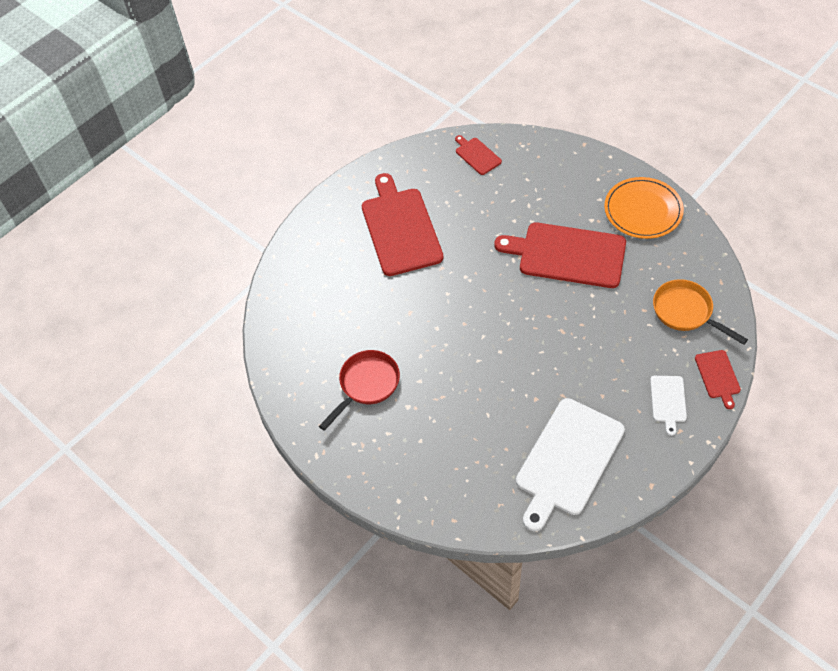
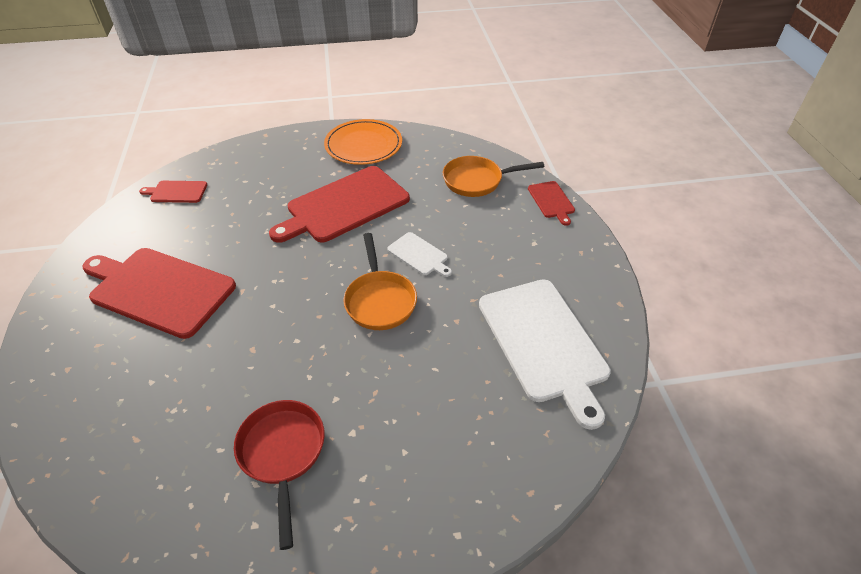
camera: 55 degrees left, 10 degrees down
white cutting board [650,376,687,436] -> white cutting board moved to [387,232,452,277]
red cutting board [695,350,741,409] -> red cutting board turned 45 degrees clockwise [528,181,575,226]
none -> orange pan [344,233,417,330]

